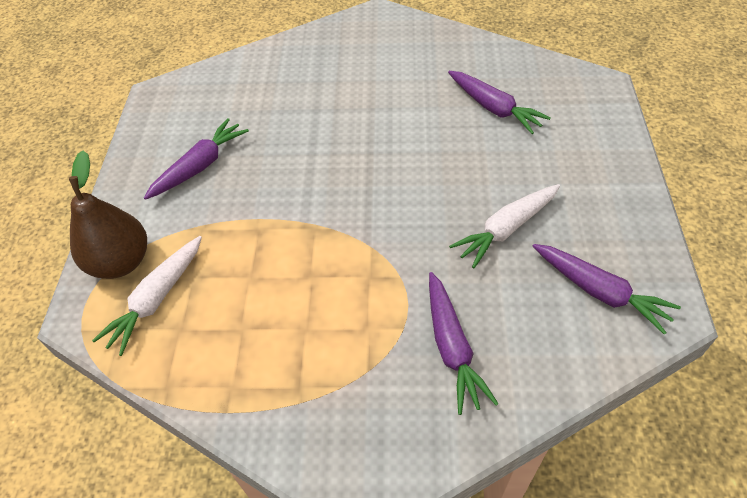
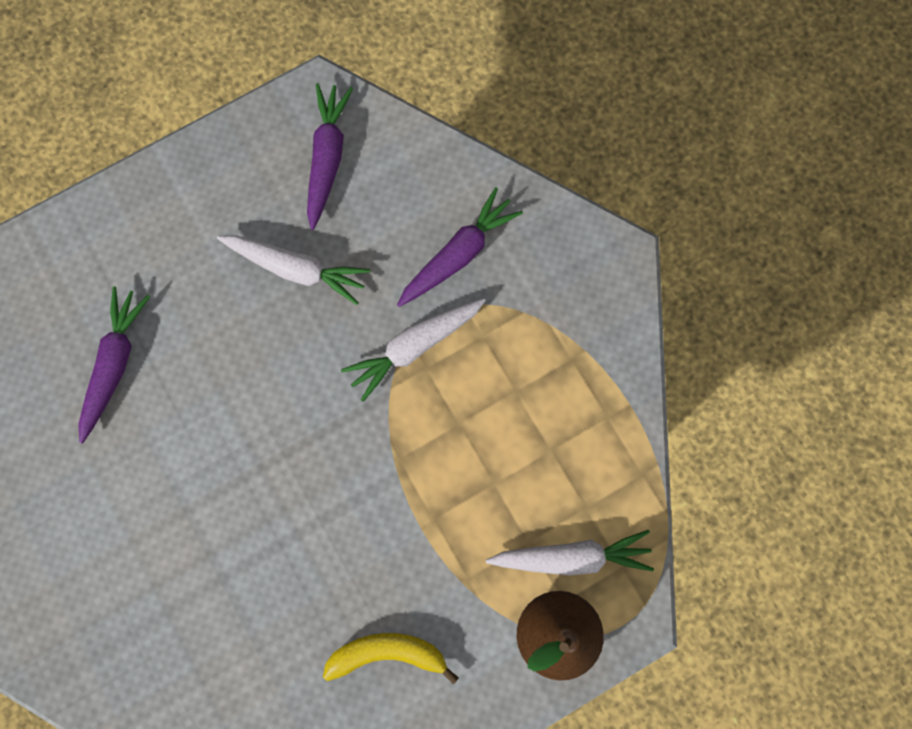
camera: 125 degrees left, 25 degrees up
purple carrot [144,118,249,200] -> yellow banana [323,633,459,684]
none -> white carrot [341,298,486,402]

